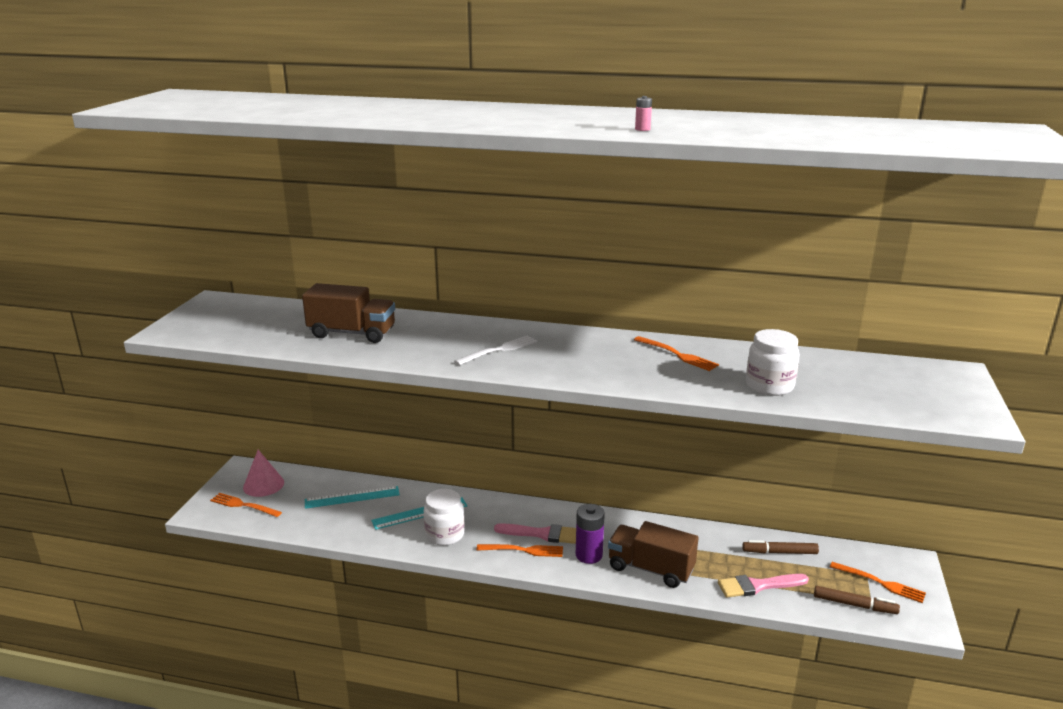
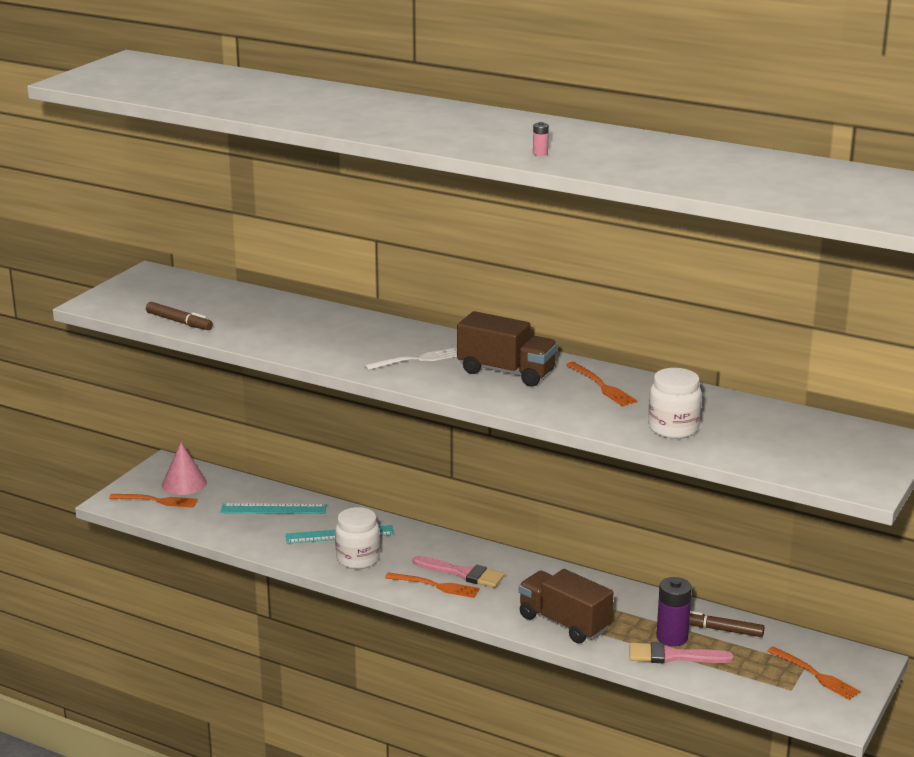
camera: 15 degrees right, 0 degrees up
orange fork [210,493,282,517] -> orange fork turned 150 degrees clockwise [109,494,198,508]
brown truck [302,283,395,343] -> brown truck moved to [457,311,558,386]
purple battery [576,504,605,564] -> purple battery moved to [656,577,692,646]
brown marker [814,586,900,614] -> brown marker moved to [146,302,213,330]

